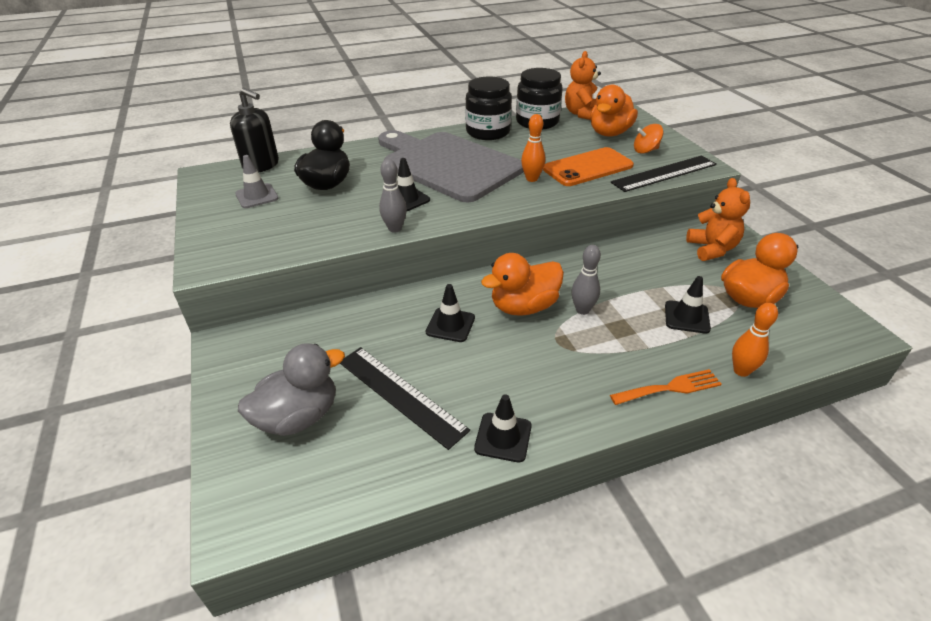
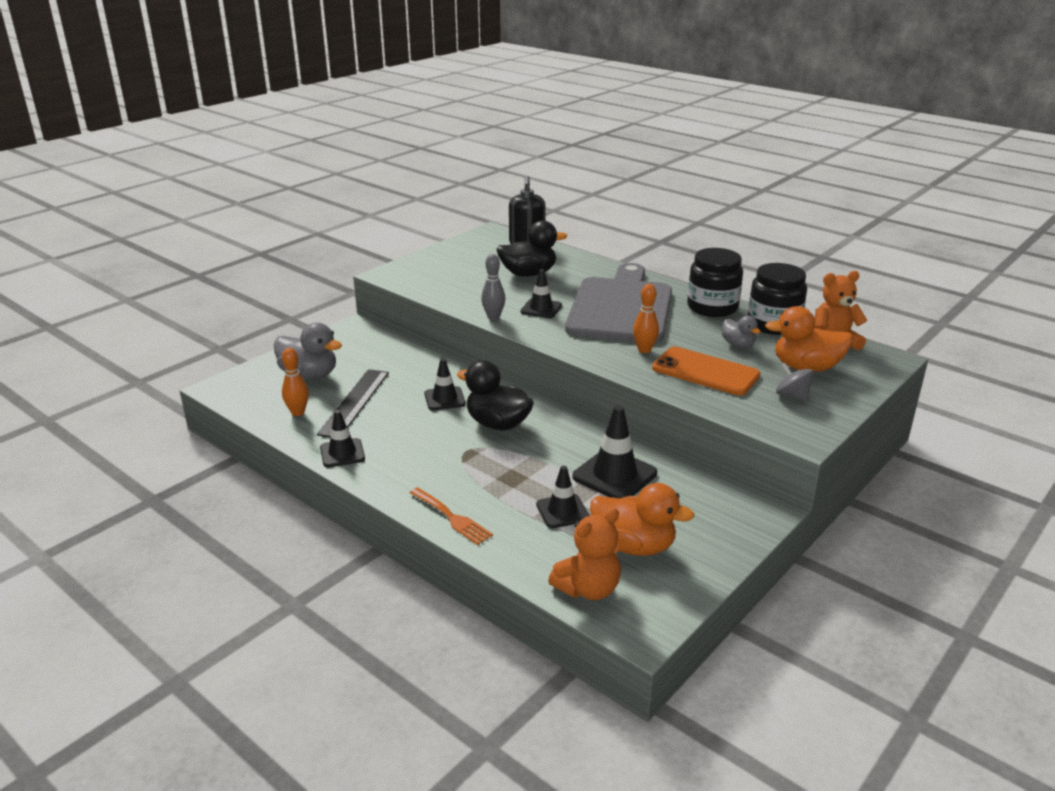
camera: 60 degrees right, 10 degrees down
grey traffic cone [235,155,279,208] -> none
orange duck [481,253,564,316] -> black duck [457,360,534,431]
grey bowling pin [571,245,601,315] -> none
black ruler [611,156,717,192] -> none
orange spinning top [634,124,663,154] -> grey spinning top [776,363,814,401]
orange teddy bear [686,178,750,261] -> orange teddy bear moved to [548,508,621,600]
orange bowling pin [732,303,778,377] -> orange bowling pin moved to [282,348,309,416]
none -> black traffic cone [572,405,657,499]
none -> grey duck [722,316,761,348]

